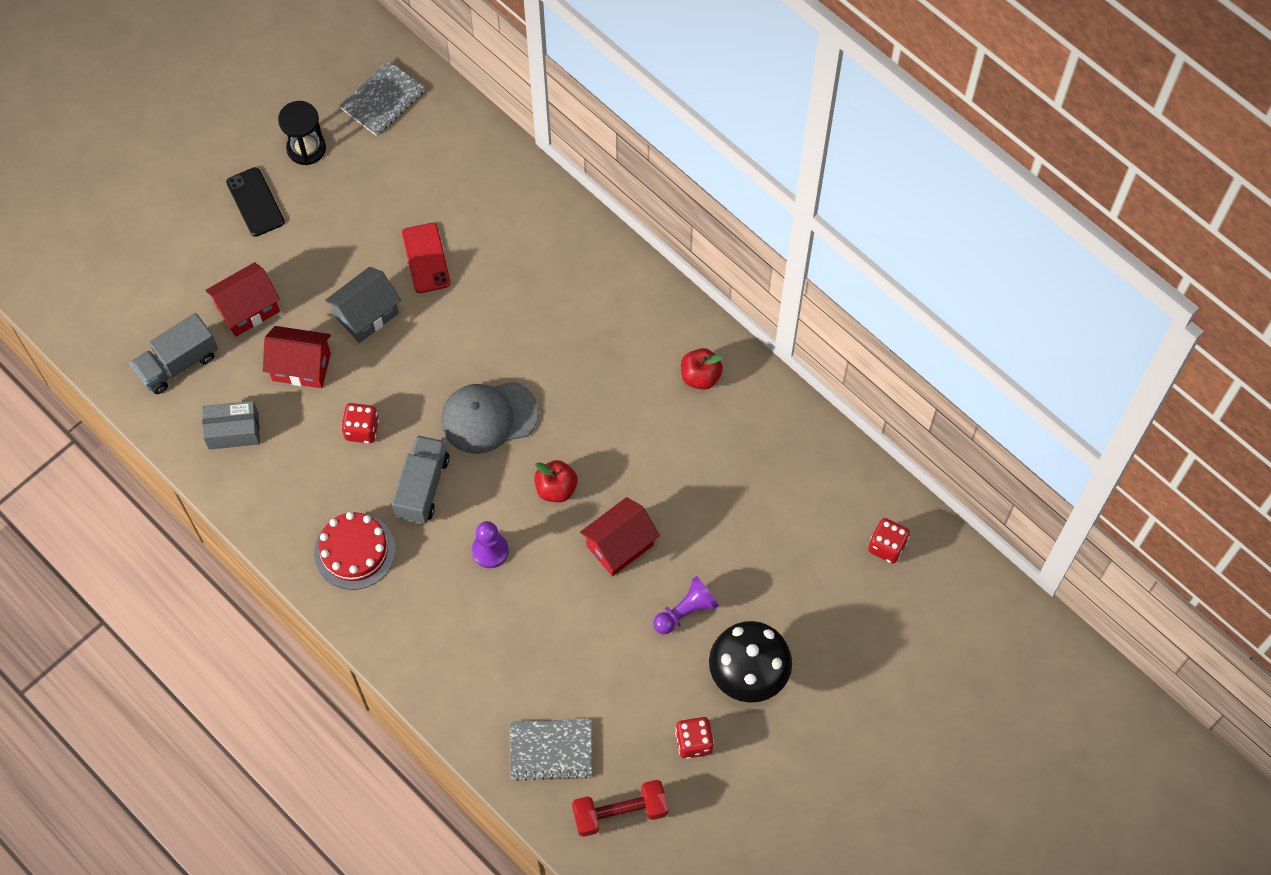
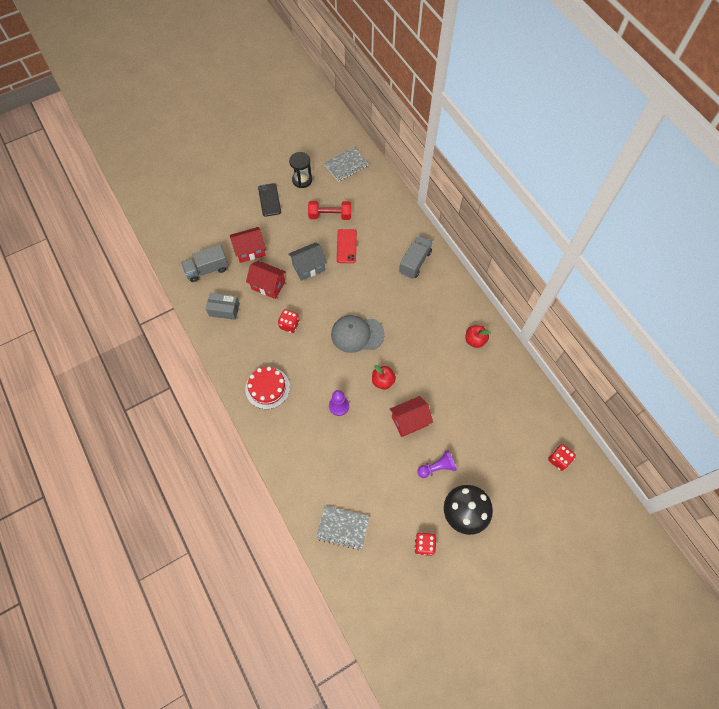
camera: 15 degrees right, 0 degrees up
grey truck [392,435,450,524] -> grey truck moved to [399,235,433,279]
red dumbbell [572,780,668,837] -> red dumbbell moved to [308,201,351,220]

